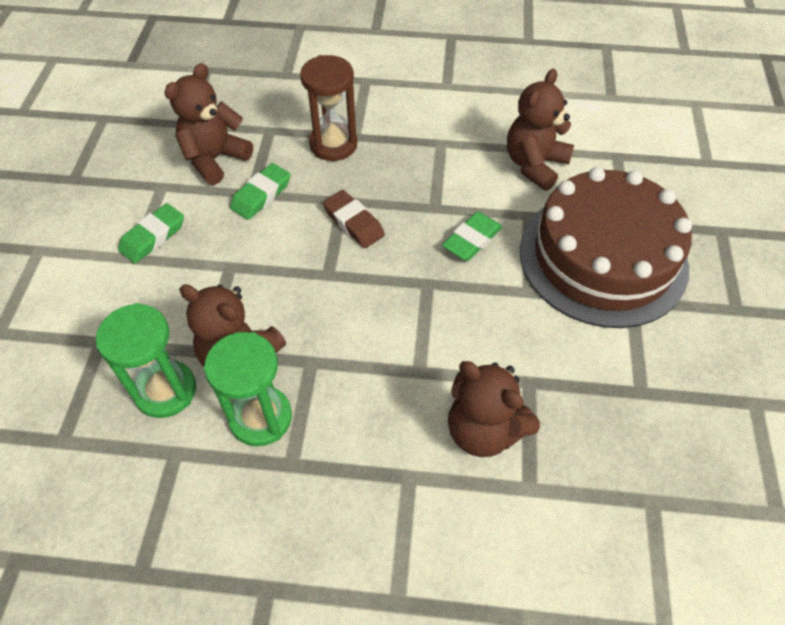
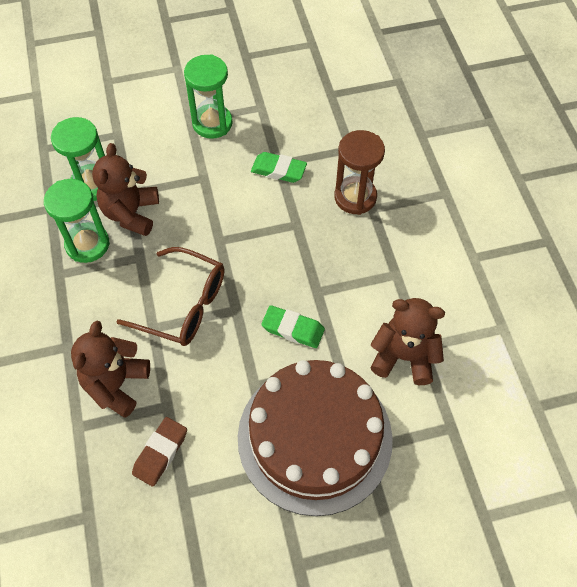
camera: 70 degrees right, 5 degrees up
green eraser [118,203,184,263] -> green hourglass [184,54,233,139]
brown teddy bear [164,63,253,185] -> none
brown eraser [323,190,385,248] -> brown eraser moved to [132,417,187,487]
none -> brown glasses [116,247,225,346]

